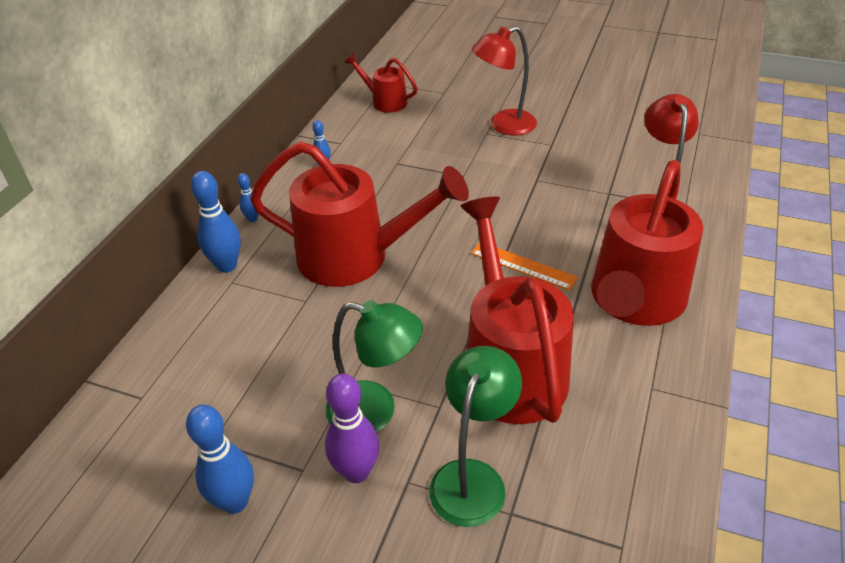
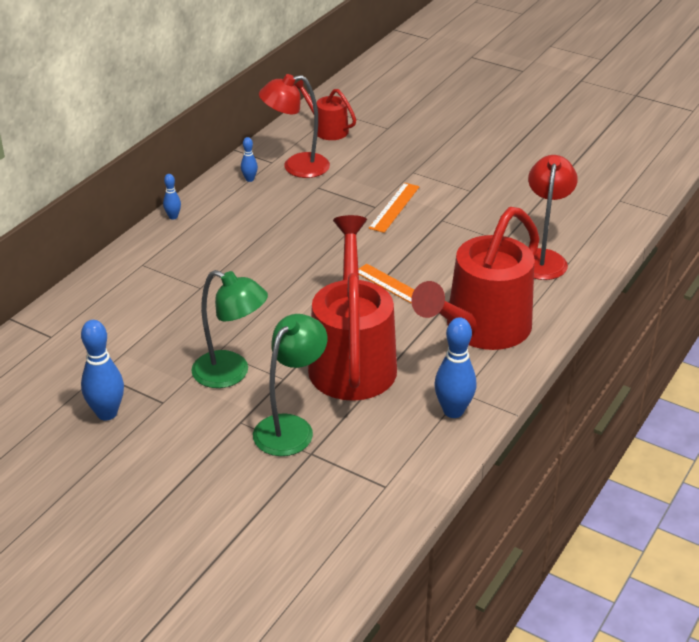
camera: 10 degrees right, 5 degrees down
blue bowling pin [191,171,241,273] -> blue bowling pin moved to [434,317,476,418]
red watering can [250,141,469,287] -> none
purple bowling pin [325,374,380,483] -> none
red lamp [472,26,537,135] -> red lamp moved to [259,74,330,178]
none -> orange ruler [369,183,420,233]

